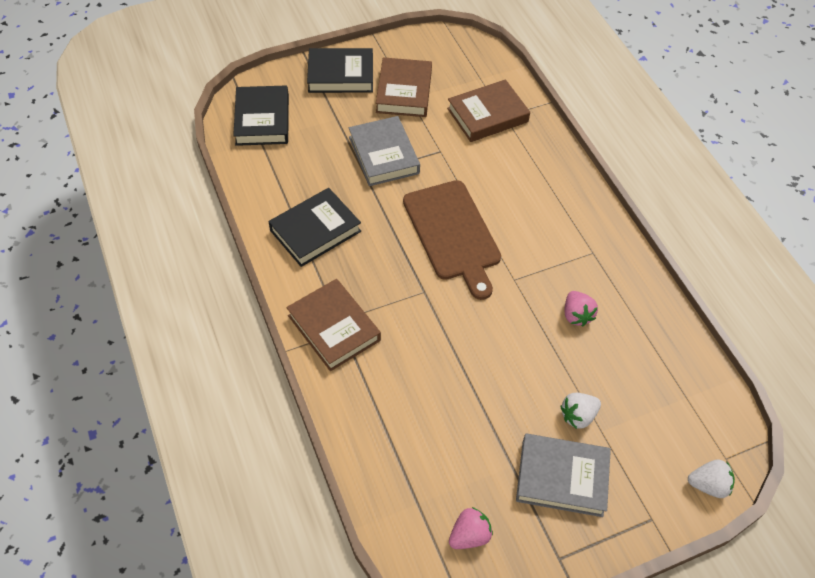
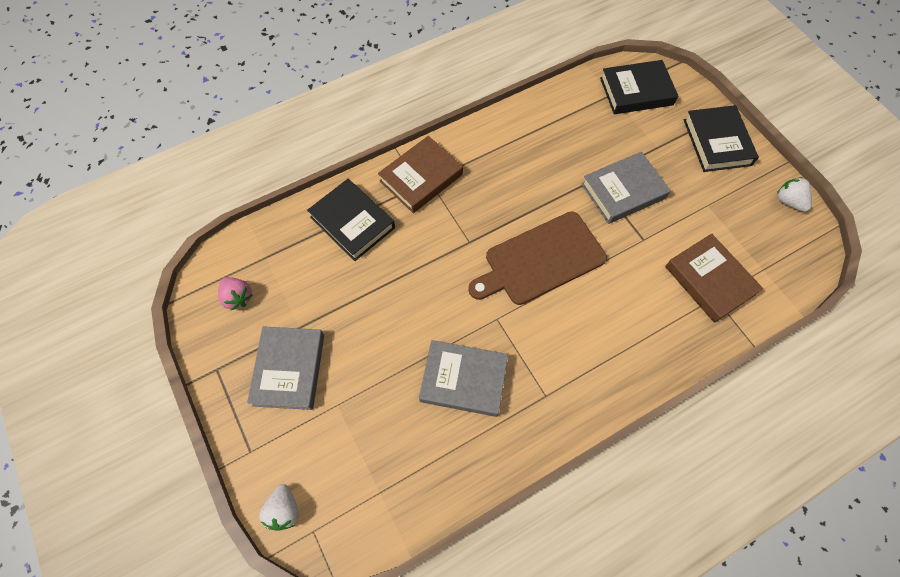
camera: 85 degrees right, 10 degrees up
black book [268,188,361,267] -> black book moved to [307,179,395,261]
brown book [376,57,432,117] -> none
white strawberry [560,393,601,429] -> white strawberry moved to [777,177,812,212]
pink strawberry [564,291,598,327] -> grey book [419,340,508,417]

